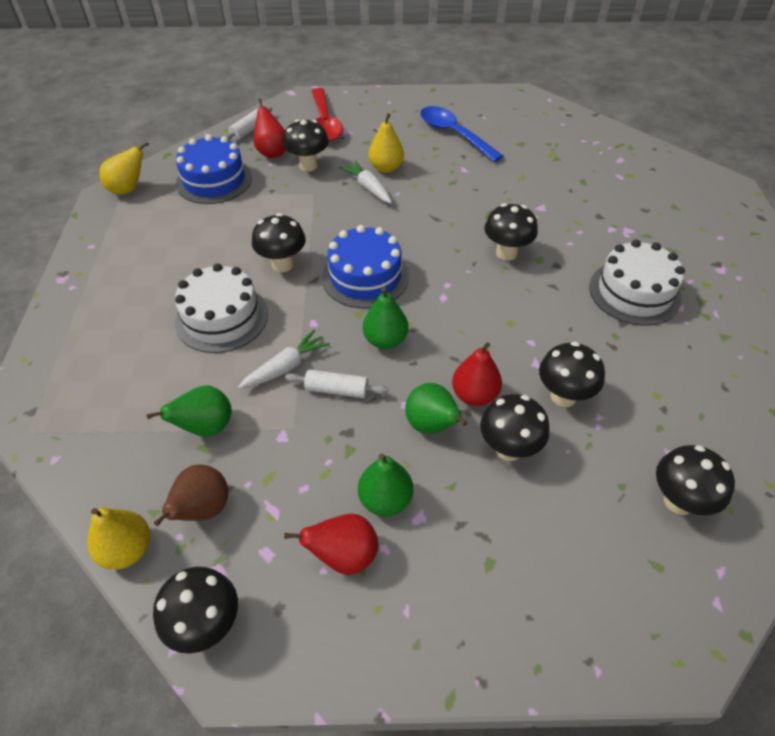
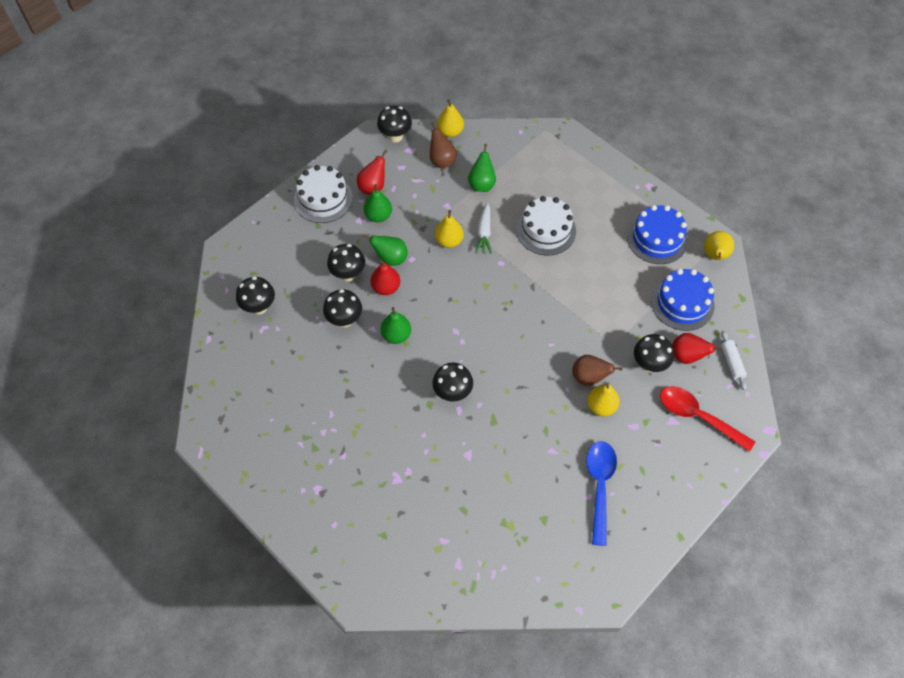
camera: 135 degrees right, 10 degrees up
black mushroom [252,213,306,272] -> none
white rolling pin [285,369,388,398] -> yellow pear [435,210,464,248]
blue cake [322,225,409,308] -> blue cake moved to [627,205,688,264]
white carrot [339,160,392,204] -> brown pear [572,355,623,386]
green pear [363,287,409,349] -> green pear moved to [381,307,411,344]
blue spoon [420,106,504,162] -> blue spoon turned 90 degrees counterclockwise [586,441,617,546]
white cake [589,240,685,326] -> white cake moved to [294,165,353,223]

